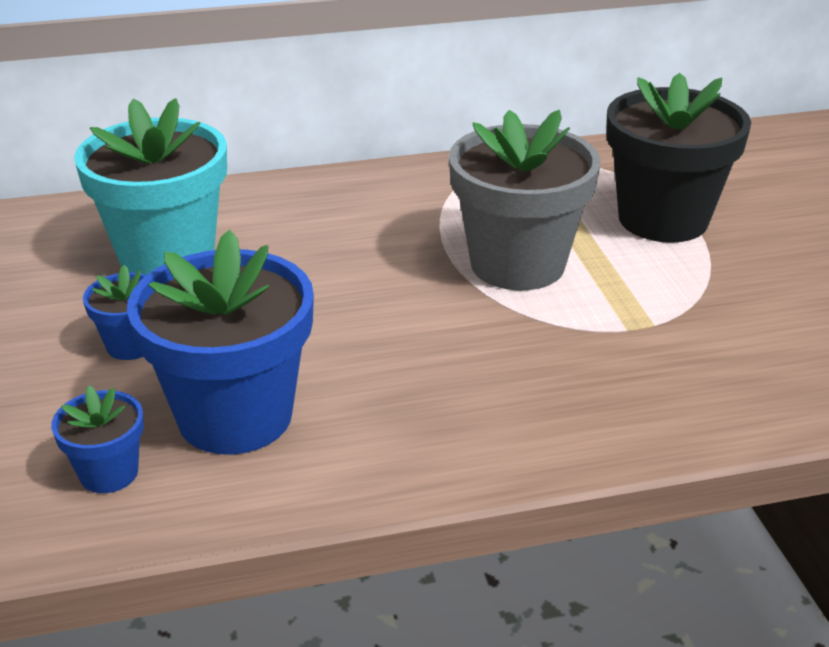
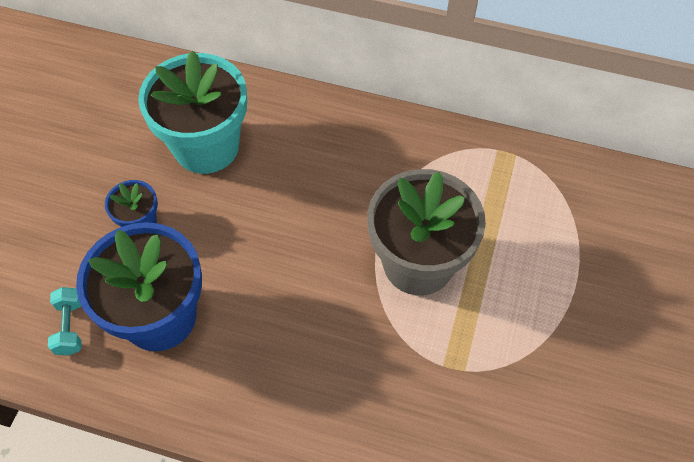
camera: 30 degrees right, 25 degrees up
blue flower pot [51,386,144,493] -> turquoise dumbbell [48,287,82,356]
black flower pot [606,73,751,243] -> none

